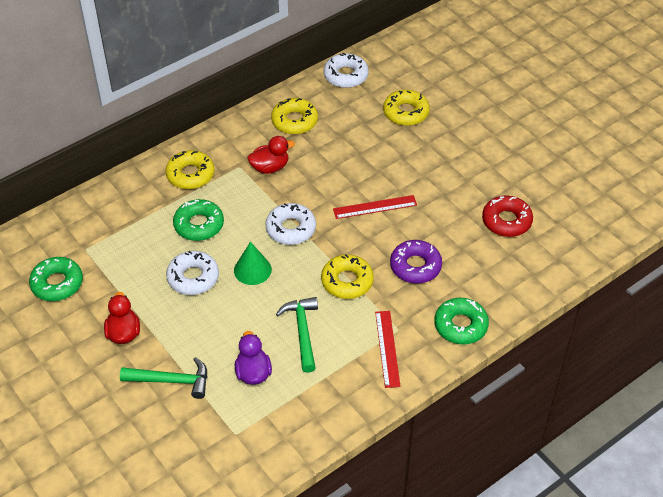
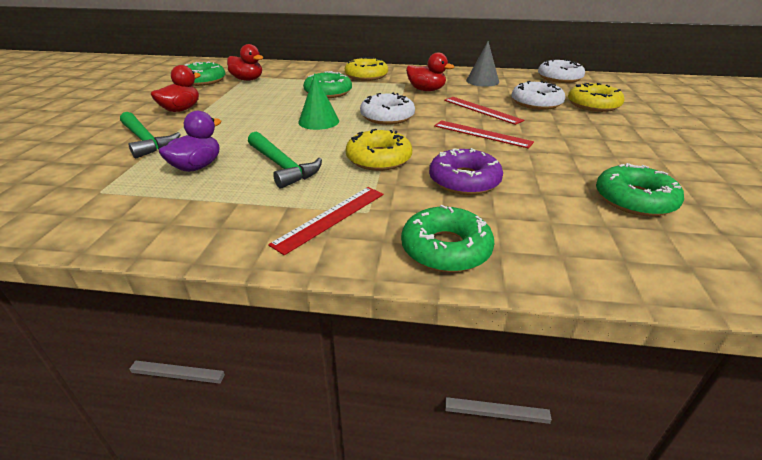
camera: 45 degrees right, 15 degrees down
white donut [166,251,219,295] -> white donut moved to [512,81,565,110]
yellow donut [271,98,318,134] -> grey cone [466,41,499,87]
green hammer [276,297,318,373] -> green hammer turned 105 degrees clockwise [248,132,322,189]
red donut [482,195,533,237] -> green donut [596,163,684,216]
none -> red duck [227,44,264,81]
none -> red ruler [444,97,524,125]

